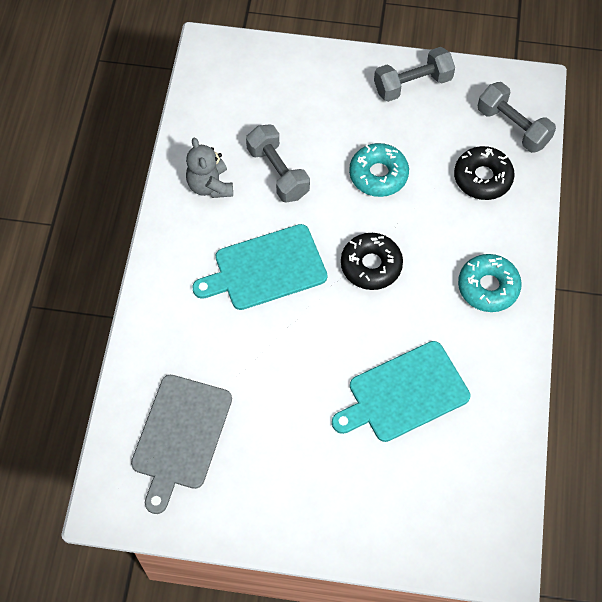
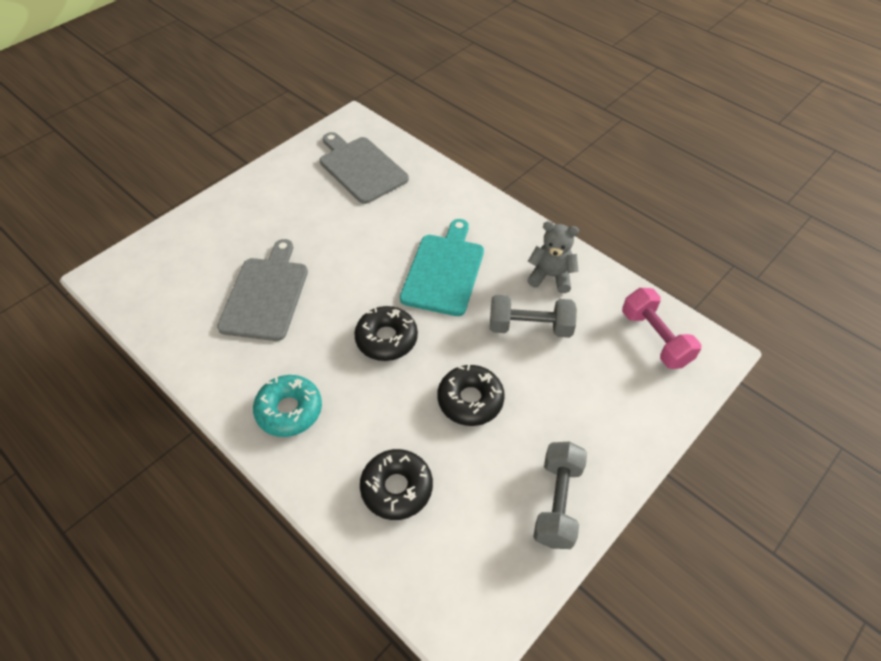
camera: 125 degrees right, 10 degrees down
turquoise cutting board [332,341,470,442] -> grey cutting board [217,239,308,341]
turquoise donut [349,143,409,197] -> black donut [437,365,505,426]
grey dumbbell [478,82,556,153] -> none
none -> pink dumbbell [622,288,701,369]

